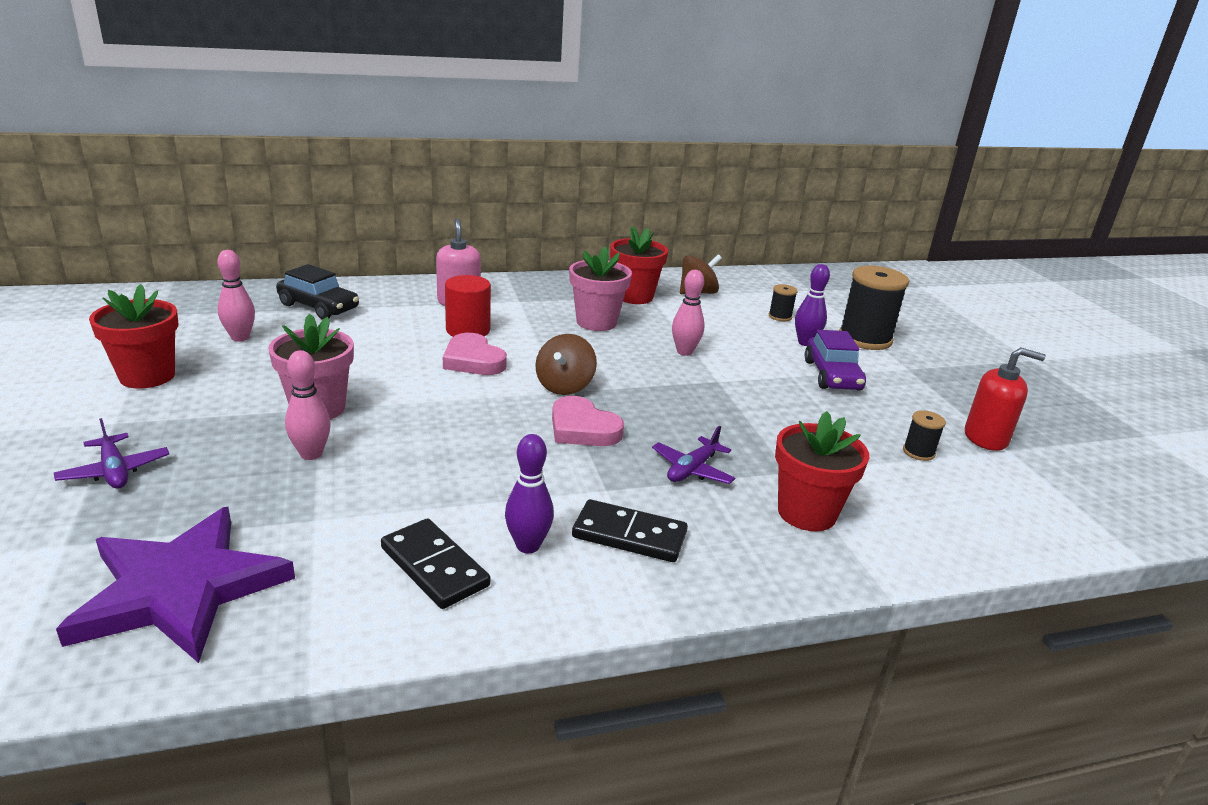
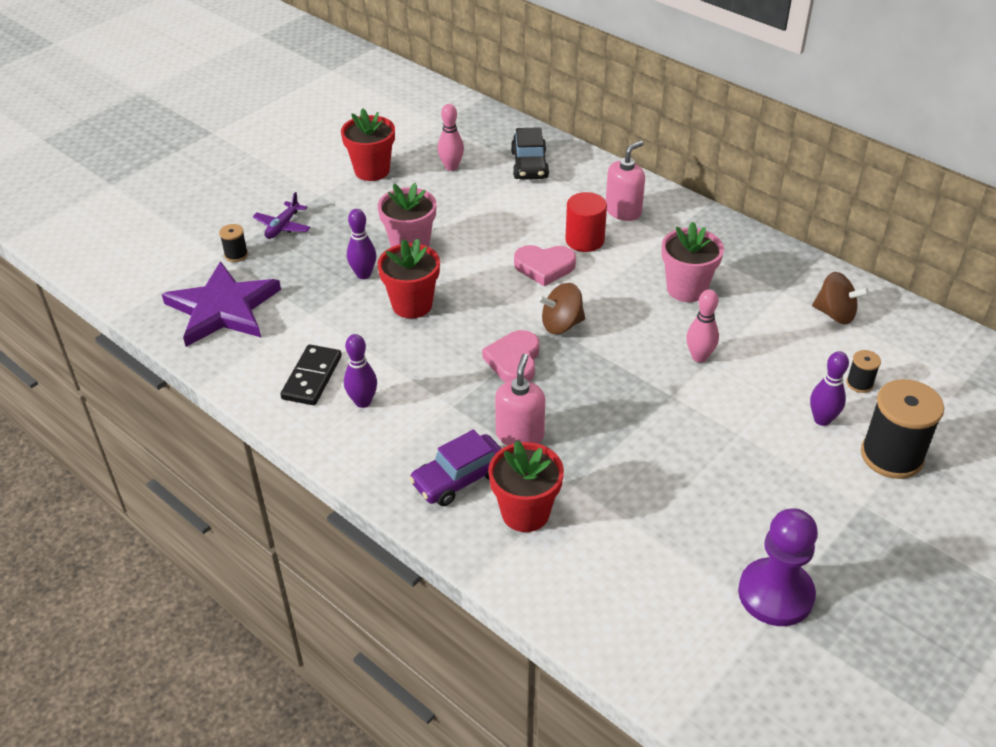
camera: 60 degrees right, 15 degrees up
pink bowling pin [285,350,331,460] -> purple bowling pin [347,209,376,279]
pink heart [443,333,507,375] -> pink heart turned 105 degrees counterclockwise [514,245,576,286]
black domino [572,499,688,562] -> none
red flower pot [610,227,668,304] -> red flower pot moved to [378,238,440,319]
purple plane [652,426,735,484] -> pink soap dispenser [495,353,545,445]
purple car [805,330,866,390] -> purple car moved to [409,429,502,506]
black spool [903,410,946,461] -> black spool moved to [219,224,248,262]
red soap dispenser [965,348,1046,451] -> purple pawn [738,508,818,626]

